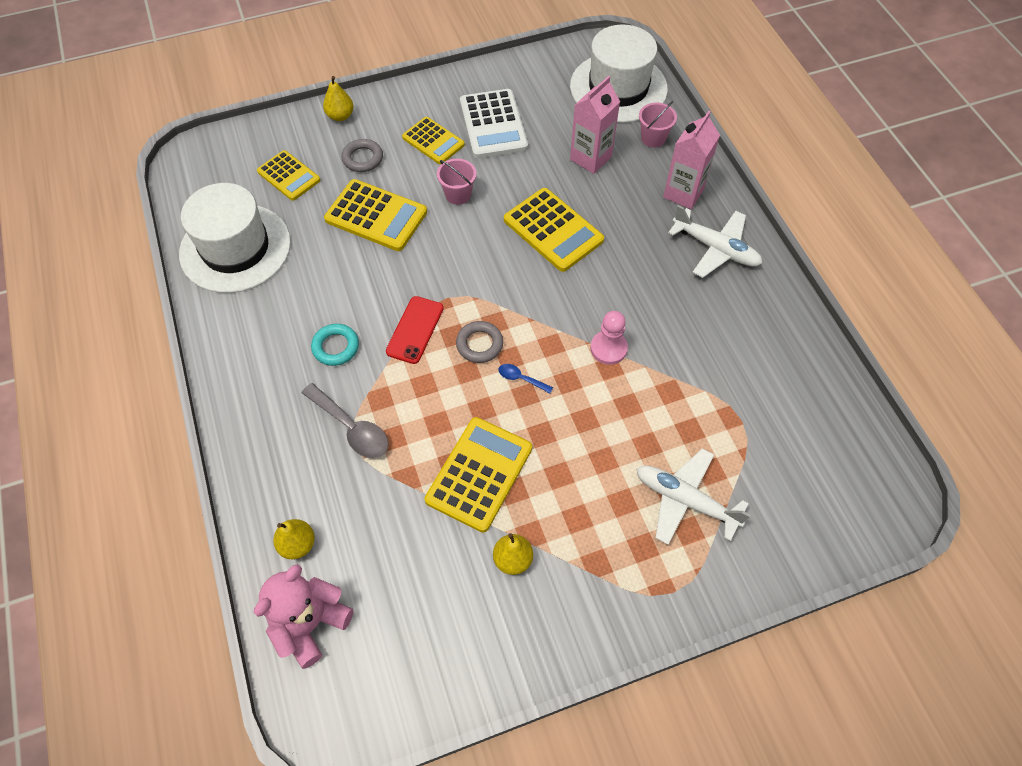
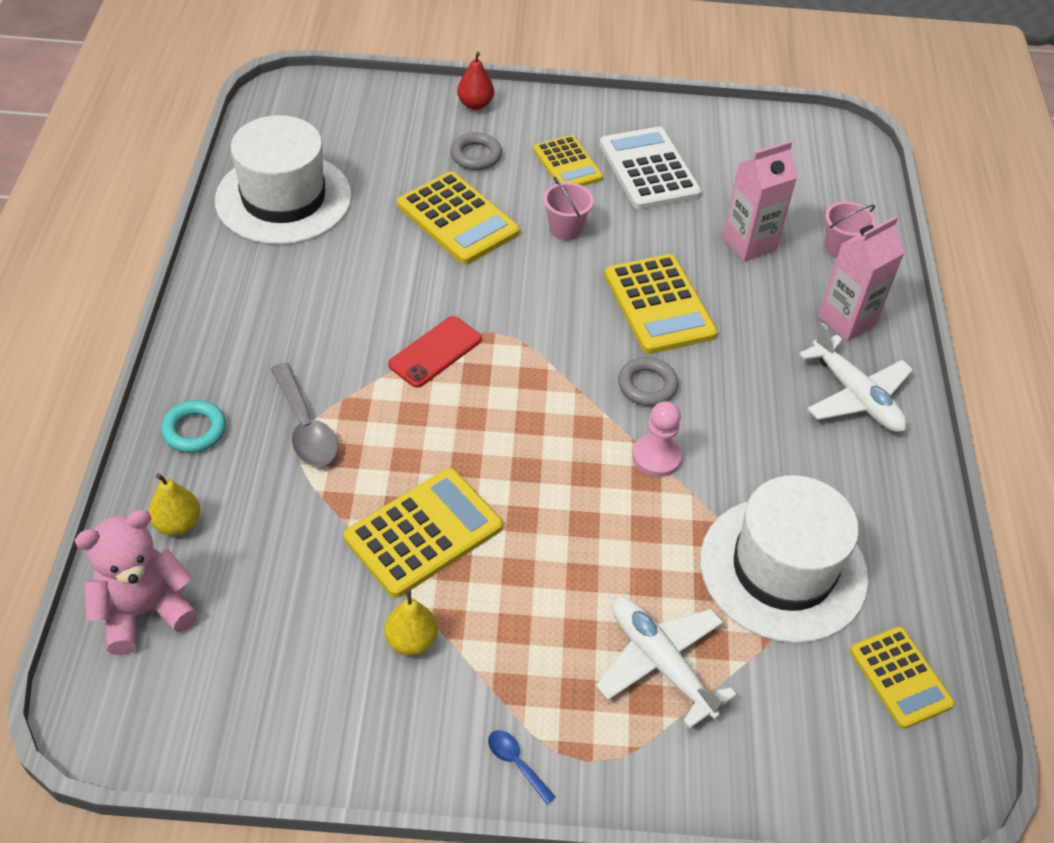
camera: 20 degrees right, 10 degrees down
yellow calculator [257,150,320,201] -> yellow calculator moved to [850,626,955,729]
turquoise ring [311,324,359,366] -> turquoise ring moved to [161,400,226,453]
yellow pear [323,76,354,121] -> red pear [457,52,494,110]
grey ring [456,321,503,363] -> grey ring moved to [618,357,678,406]
white calculator [460,89,528,158] -> white calculator turned 150 degrees clockwise [600,127,701,210]
blue spoon [498,364,553,393] -> blue spoon moved to [488,730,556,805]
white hat [570,25,668,123] -> white hat moved to [700,475,869,643]

